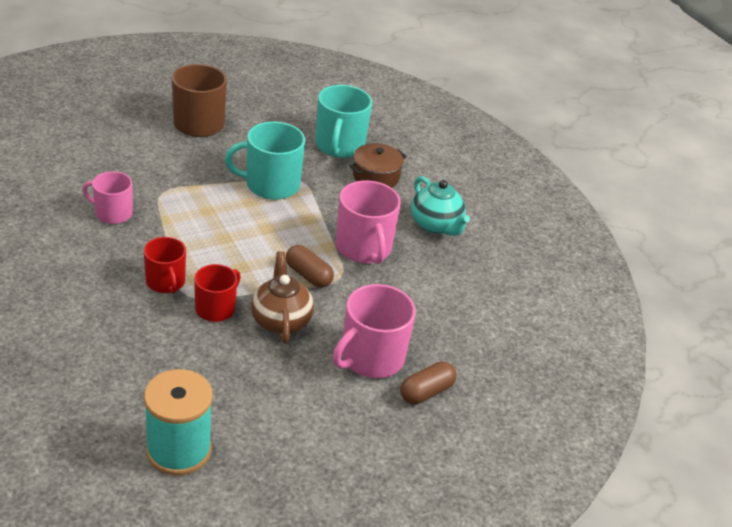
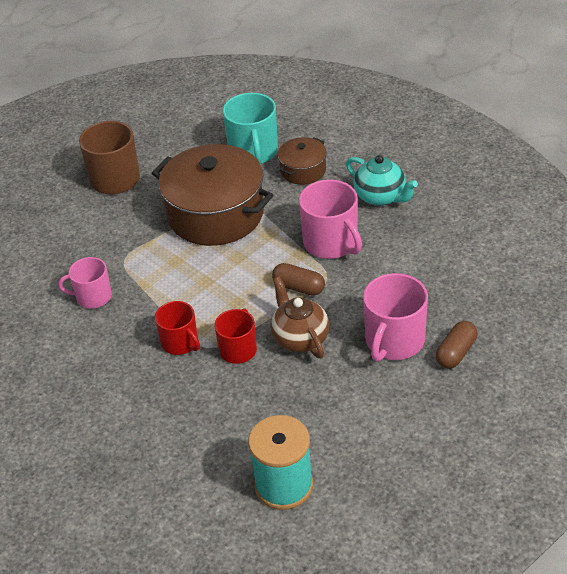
camera: 10 degrees left, 5 degrees up
turquoise mug [225,122,305,200] -> brown pot [152,144,273,246]

